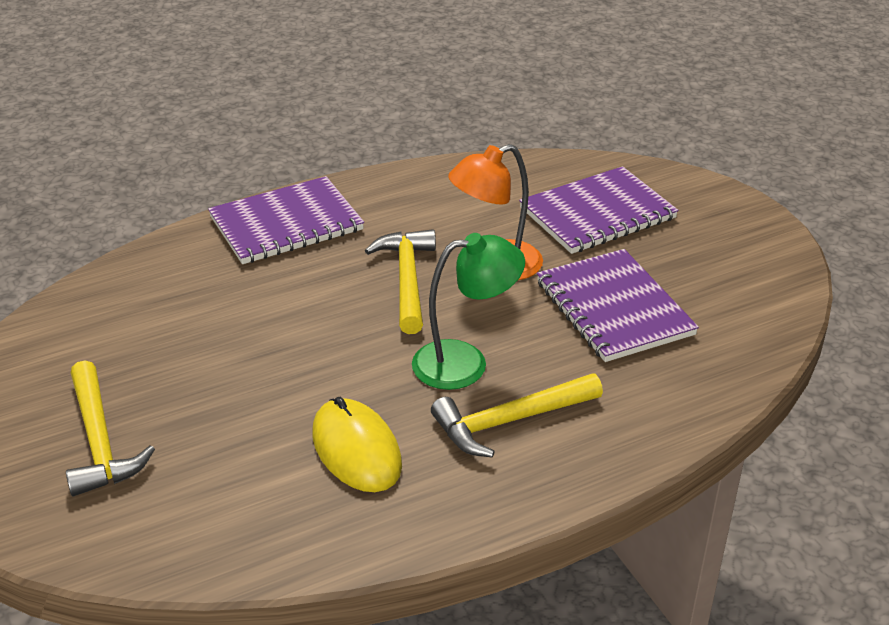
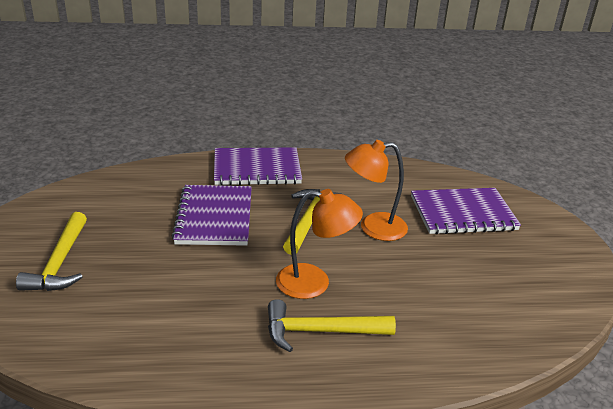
camera: 20 degrees right, 5 degrees down
yellow mouse [312,397,402,492] -> none
green lamp [412,233,525,390] -> orange lamp [276,189,363,299]
purple notebook [537,249,699,362] -> purple notebook moved to [171,185,252,246]

